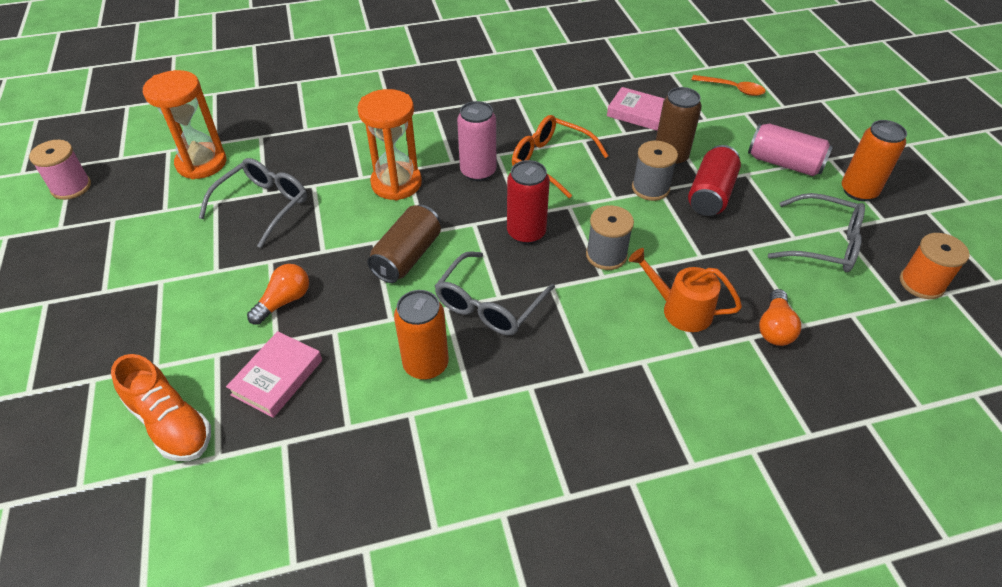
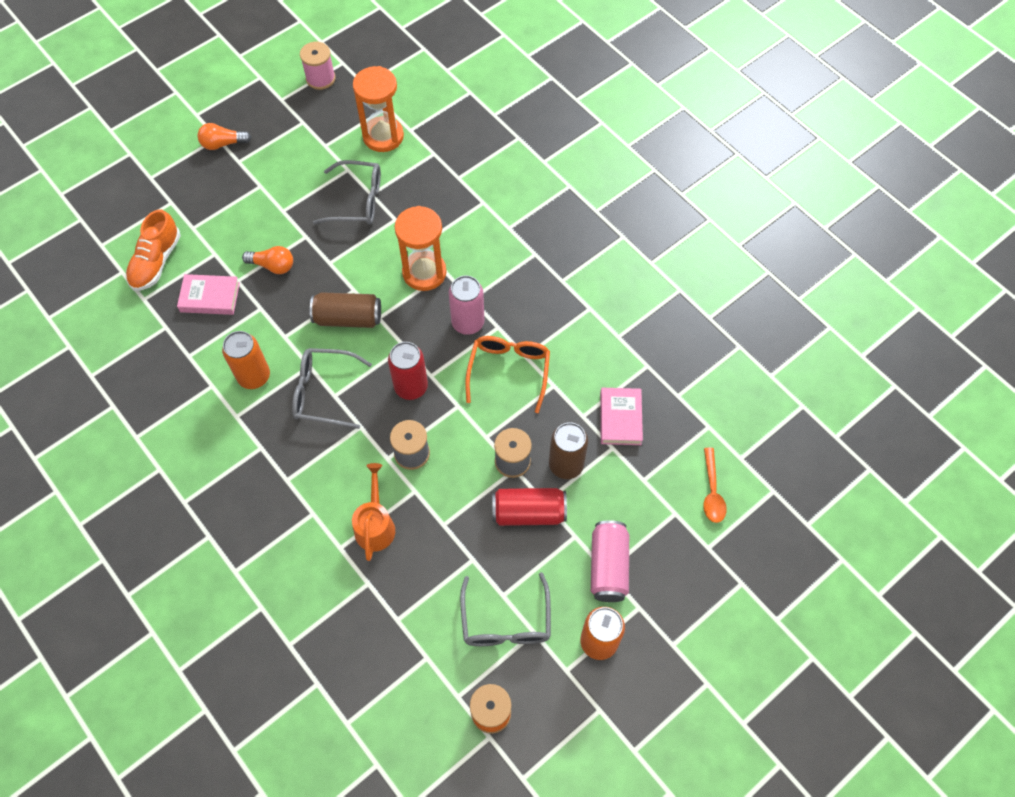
camera: 65 degrees right, 15 degrees up
orange light bulb [759,289,801,346] -> orange light bulb moved to [198,123,251,150]

